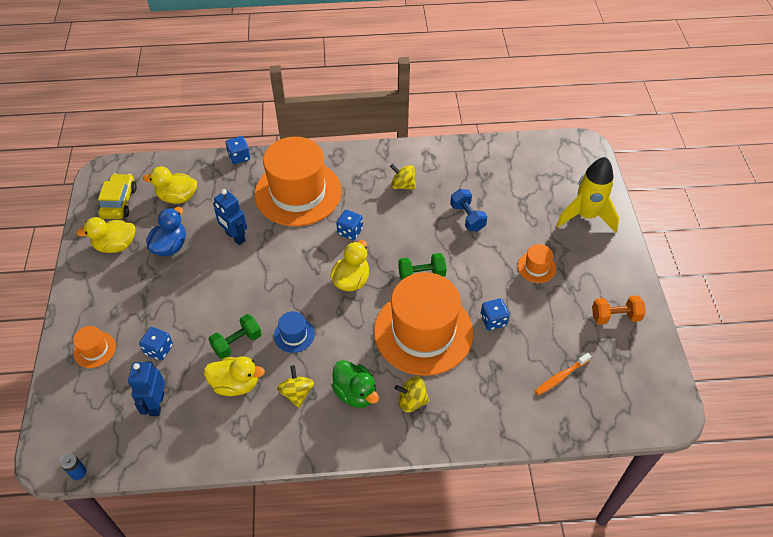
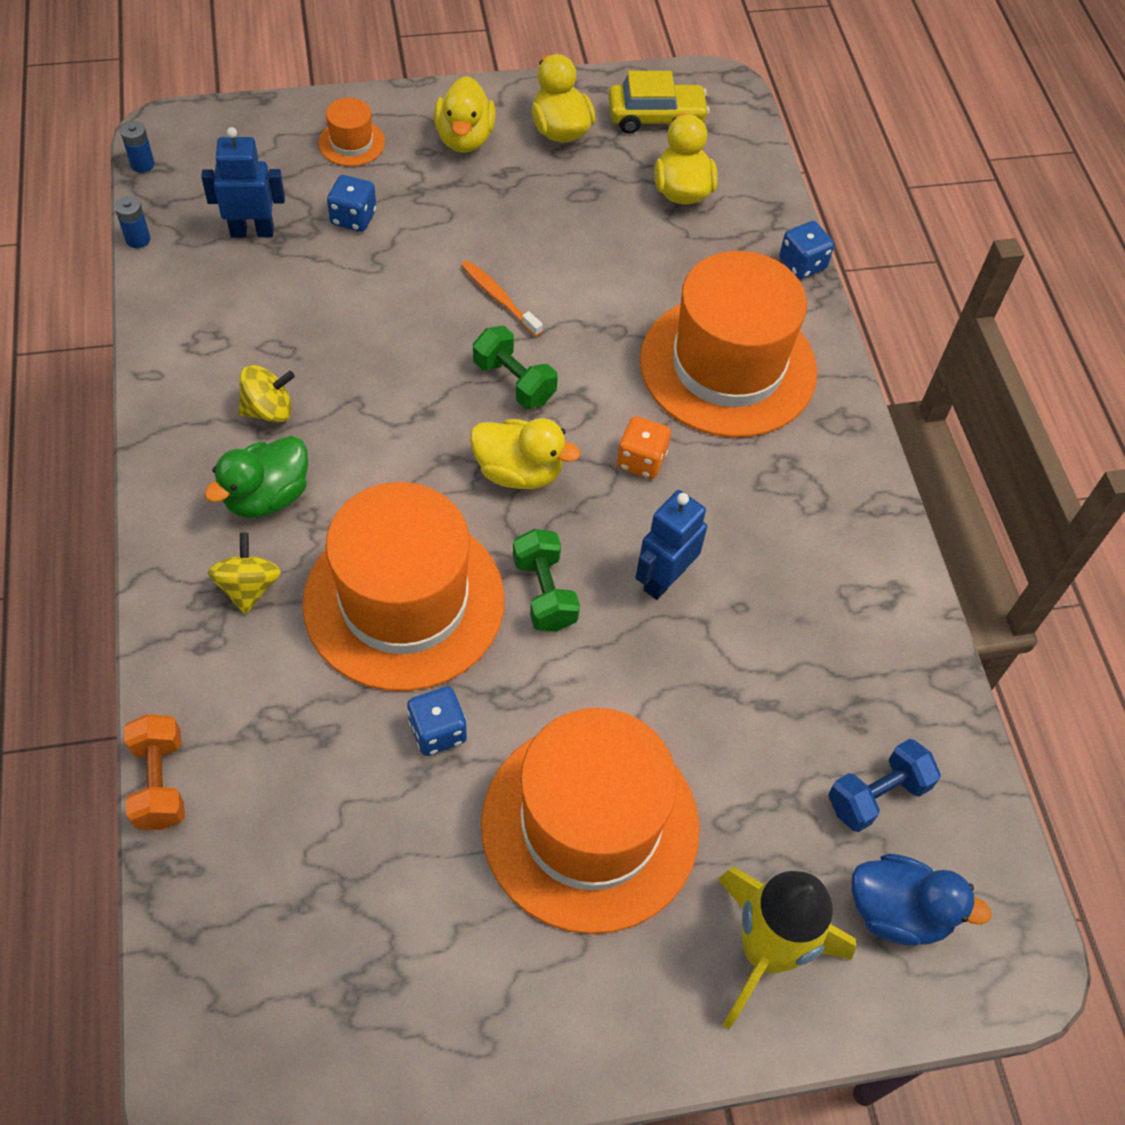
camera: 80 degrees right, 5 degrees up
blue duck [146,207,186,256] -> blue duck moved to [852,854,992,946]
yellow duck [204,356,265,396] -> yellow duck moved to [434,76,496,153]
green dumbbell [208,314,262,359] -> green dumbbell moved to [473,326,558,409]
blue robot [213,189,247,245] -> blue robot moved to [635,490,707,600]
blue hat [274,311,315,353] -> none
blue dice [336,210,363,240] -> orange dice [617,416,671,479]
yellow spinning top [390,164,416,190] -> none
blue dumbbell [450,189,488,231] -> blue dumbbell moved to [828,739,941,832]
orange hat [518,244,556,283] -> orange hat [481,708,700,934], size x2.44
orange toothbrush [535,353,591,395] -> orange toothbrush moved to [461,260,543,337]
orange dumbbell [592,295,646,325] -> orange dumbbell moved to [124,714,185,830]
none -> blue battery [115,196,151,248]

